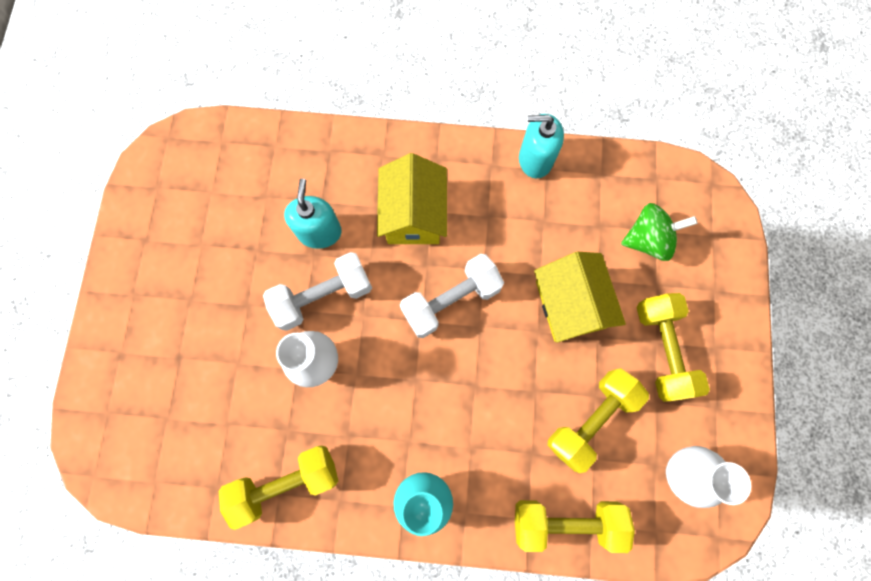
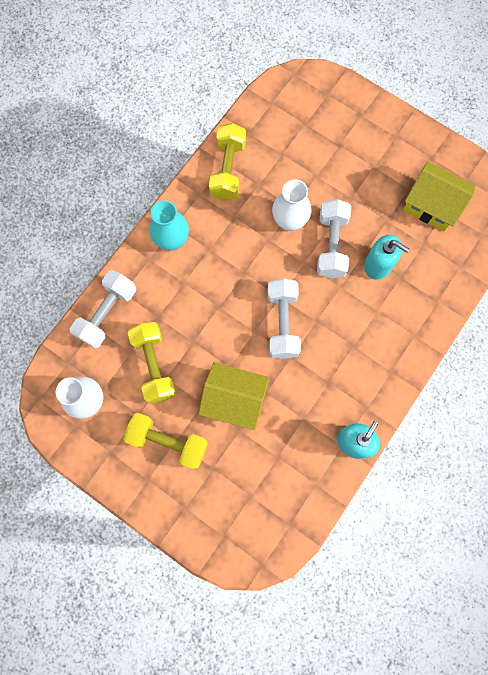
camera: 120 degrees right, 0 degrees up
yellow house [377,153,447,244] -> yellow house moved to [403,161,475,232]
yellow dumbbell [515,500,635,553] -> white dumbbell [70,270,136,349]
green spinning top [621,203,697,261] -> none

